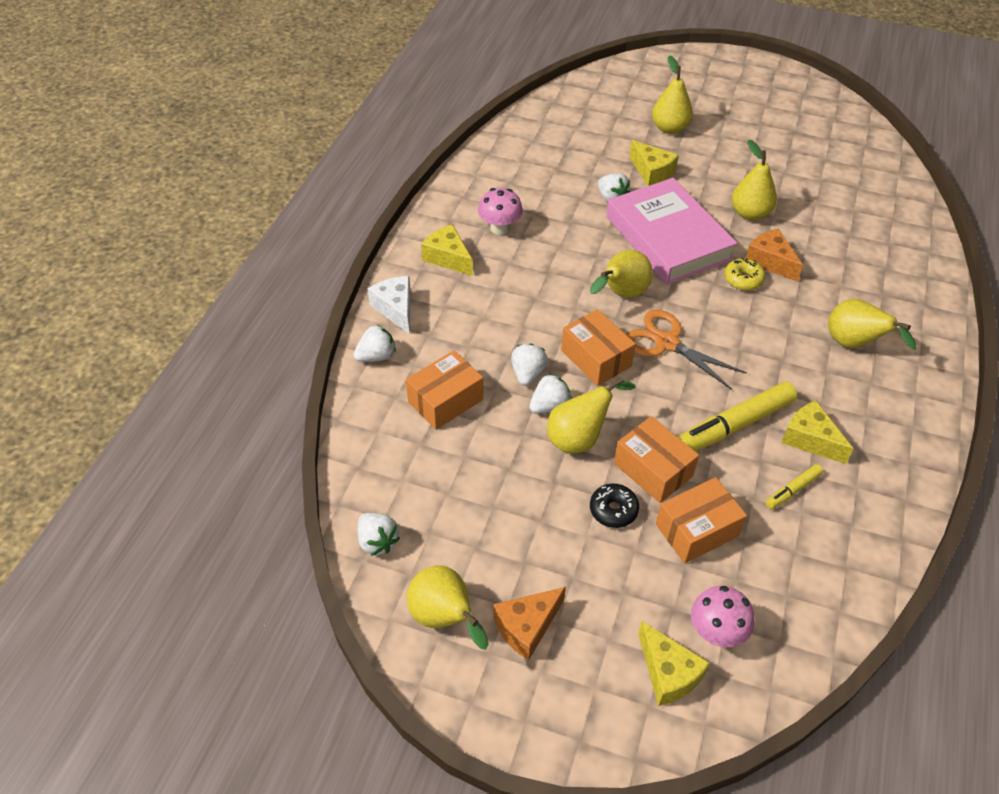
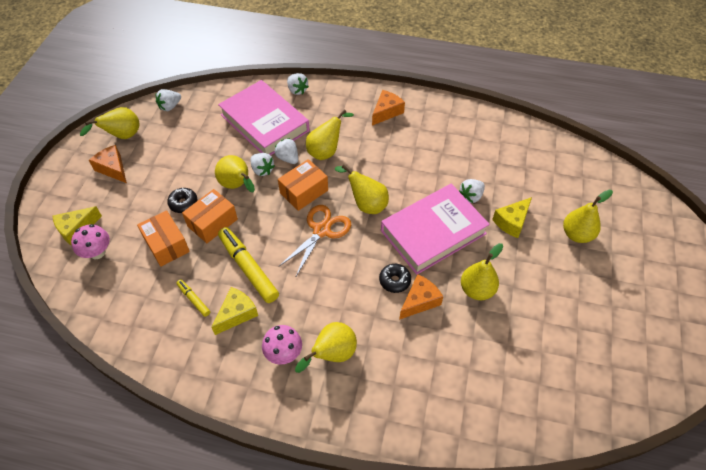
camera: 85 degrees right, 5 degrees up
white cheese [367,276,411,334] -> none
orange box [406,350,483,430] -> pink book [218,80,309,155]
yellow cheese [421,224,473,276] -> orange cheese [372,90,405,125]
pink mushroom [478,188,523,235] -> pink mushroom moved to [262,325,302,365]
white strawberry [511,343,548,386] -> white strawberry turned 135 degrees counterclockwise [274,138,298,164]
yellow donut [724,258,765,290] -> black donut [379,264,411,293]
none -> yellow pear [306,109,354,160]

